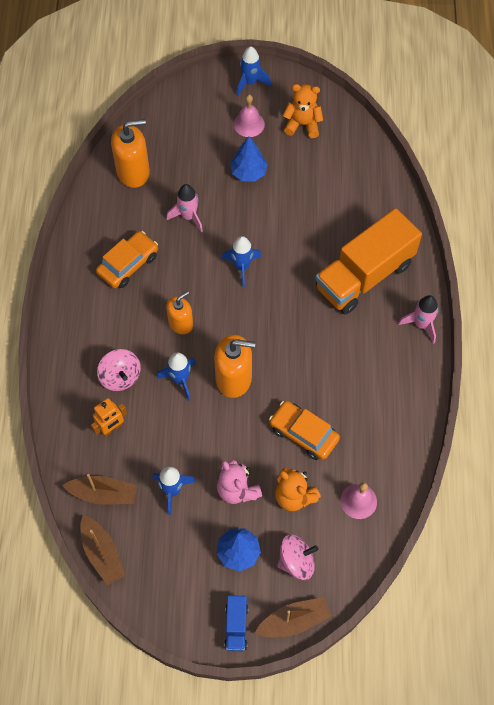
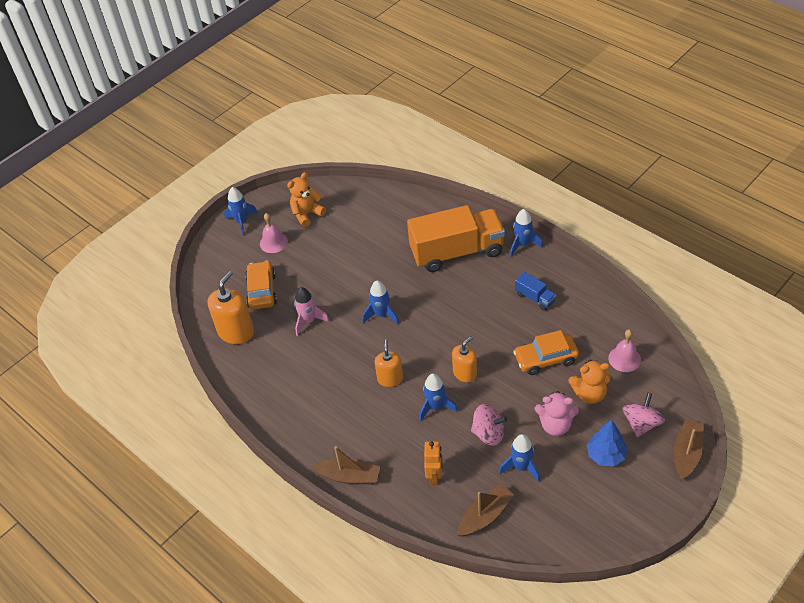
camera: 45 degrees left, 15 degrees down
brown boat [80,515,125,585] -> brown boat moved to [312,446,380,484]
orange car [96,231,158,288] -> orange car moved to [245,261,277,310]
pink spinning top [97,349,141,391] -> pink spinning top moved to [471,404,507,446]
orange soap dispenser [214,335,256,398] -> orange soap dispenser [452,336,477,382], size x0.63
blue truck [224,595,248,651] -> blue truck moved to [515,272,556,311]
blue tree [230,136,268,182] -> none
orange truck [315,208,422,314] -> orange truck turned 105 degrees counterclockwise [407,205,505,272]
pink rocket [398,295,439,344] -> blue rocket [510,209,543,257]

